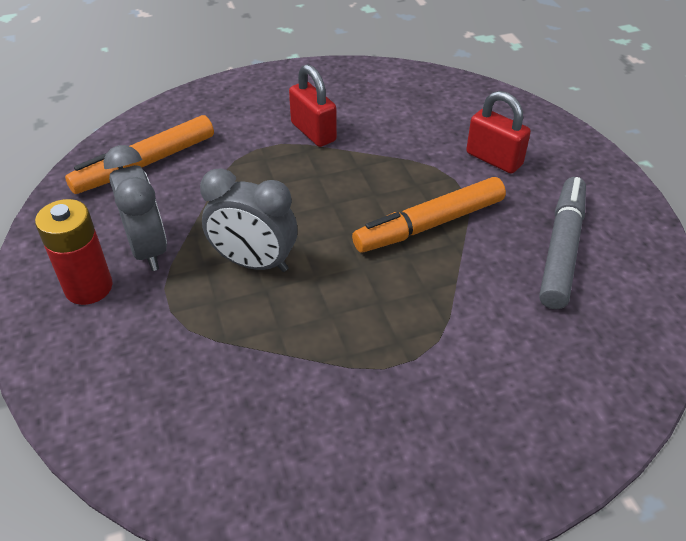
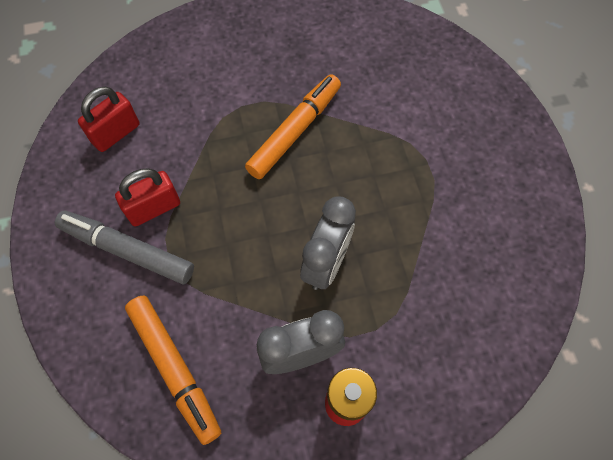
camera: 85 degrees left, 20 degrees up
orange marker [352,177,506,253] -> orange marker turned 120 degrees counterclockwise [245,74,341,179]
red padlock [466,91,531,174] -> red padlock moved to [78,86,139,152]
grey marker [539,177,586,309] -> grey marker moved to [55,211,194,284]

